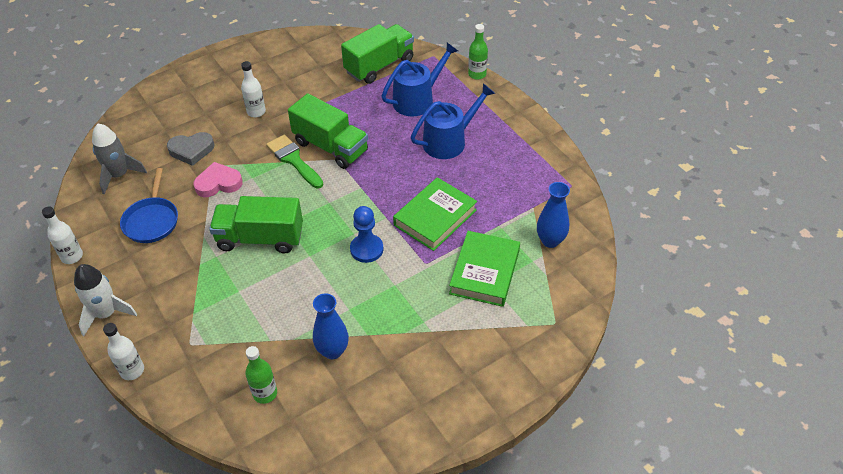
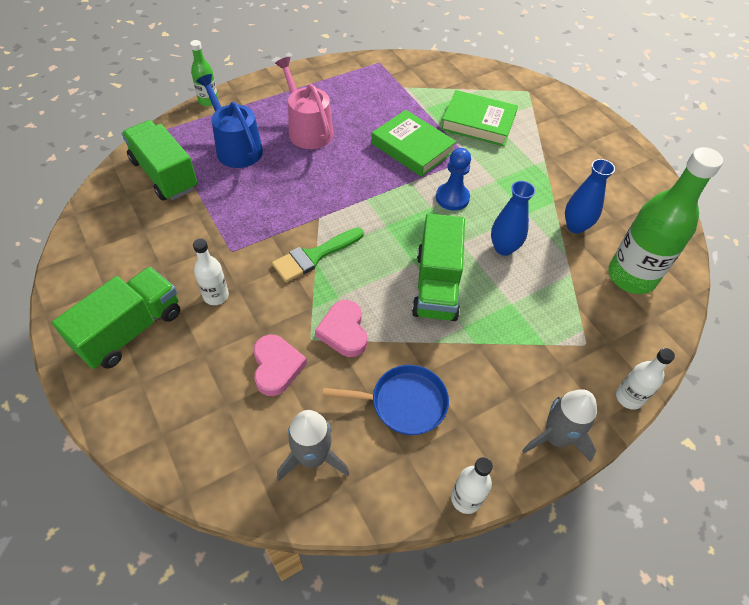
camera: 90 degrees left, 5 degrees up
white rocket [74,264,137,336] -> grey rocket [522,389,597,462]
grey heart [167,132,215,166] -> pink heart [253,335,307,396]
green bottle [245,346,277,404] -> green bottle [608,147,723,294], size x2.03
green truck [288,93,368,169] -> green truck moved to [52,267,180,369]
blue watering can [411,83,495,159] -> pink watering can [275,57,333,149]
blue vase [537,182,570,248] -> blue vase moved to [491,181,536,256]

